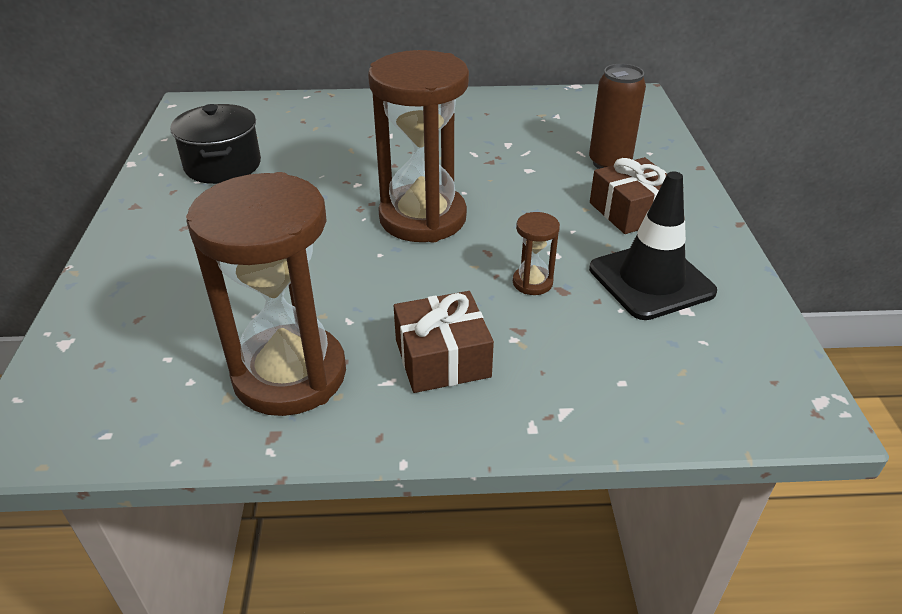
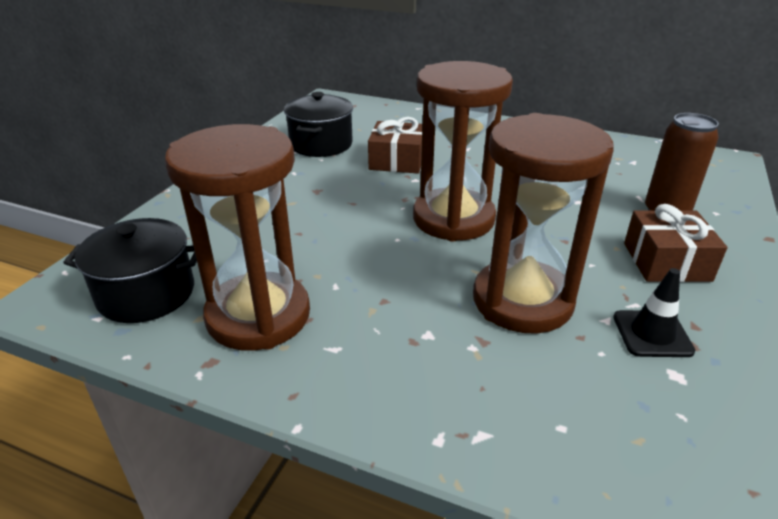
camera: 25 degrees right, 5 degrees down
brown gift [394,291,494,393] -> brown gift moved to [368,117,423,174]
brown hourglass [513,212,560,295] -> brown hourglass [473,113,614,334], size x2.41
black traffic cone [589,172,717,320] -> black traffic cone [613,268,696,357], size x0.60
none -> black pot [63,218,197,323]

